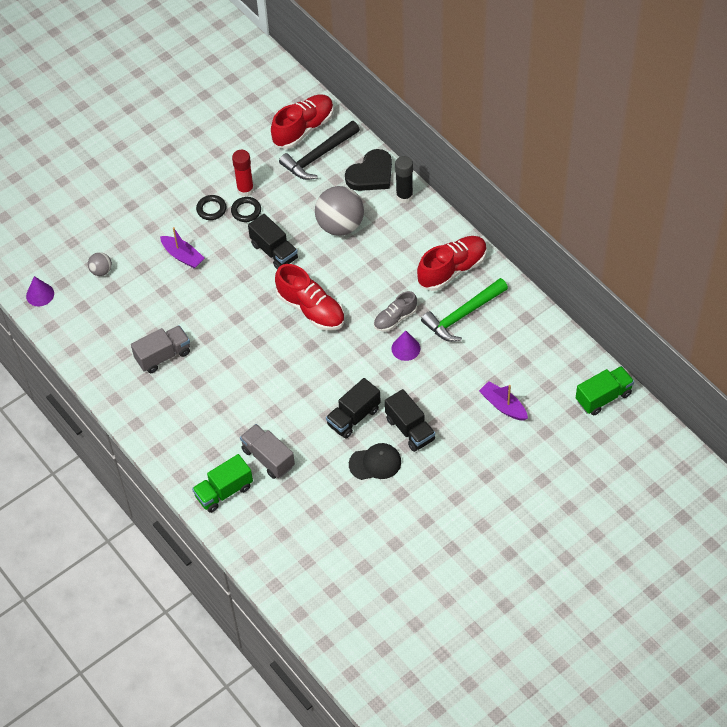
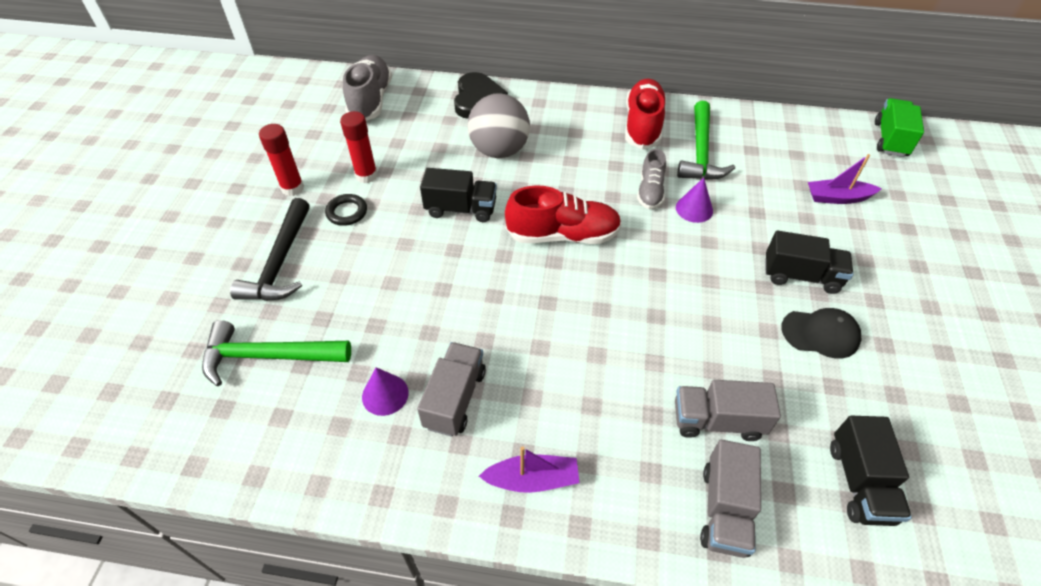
camera: 45 degrees left, 5 degrees down
purple cone [26,276,54,306] -> purple cone moved to [362,367,409,416]
grey ball [88,252,112,276] -> green hammer [202,320,351,386]
purple boat [160,227,205,269] -> purple boat moved to [479,446,580,493]
green truck [192,454,253,513] -> grey truck [700,440,761,558]
black ring [231,197,261,222] -> none
red shoe [271,95,334,149] -> grey shoe [343,55,392,121]
black hammer [279,121,360,180] -> black hammer moved to [230,198,309,301]
black truck [326,378,381,438] -> black truck moved to [830,416,912,526]
black cap [349,443,401,480] -> black cap turned 60 degrees clockwise [781,308,861,358]
black glue stick [395,156,413,203] -> none
none -> red glue stick [259,124,304,196]

